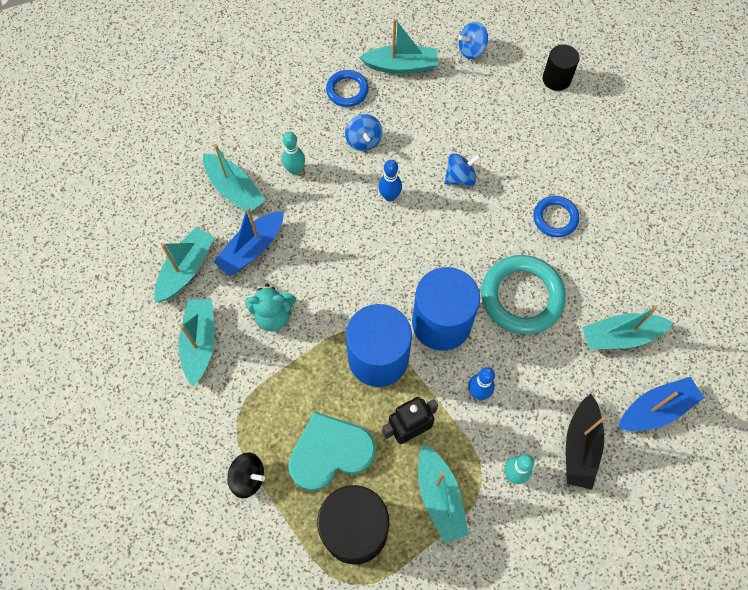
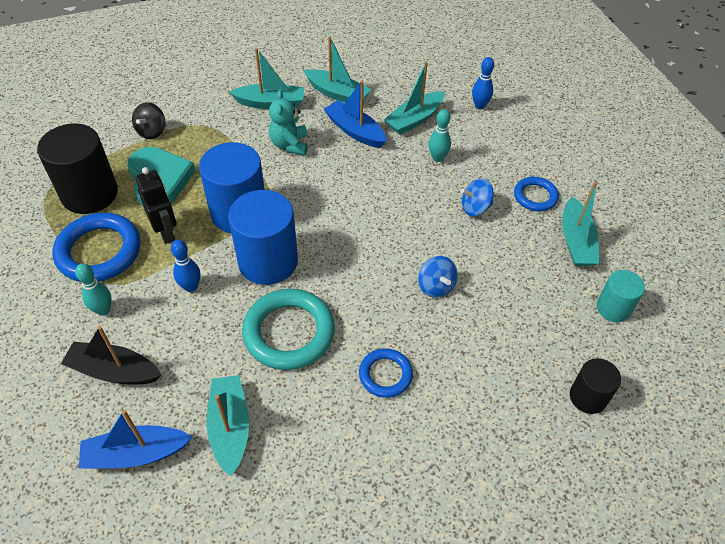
camera: 90 degrees right, 15 degrees down
blue bowling pin [378,160,402,202] -> blue bowling pin moved to [472,57,494,109]
turquoise boat [418,444,469,543] -> blue ring [53,213,141,282]
blue spinning top [458,22,488,59] -> turquoise cylinder [597,270,645,322]
blue boat [618,377,704,431] -> blue boat turned 105 degrees clockwise [79,410,192,469]

